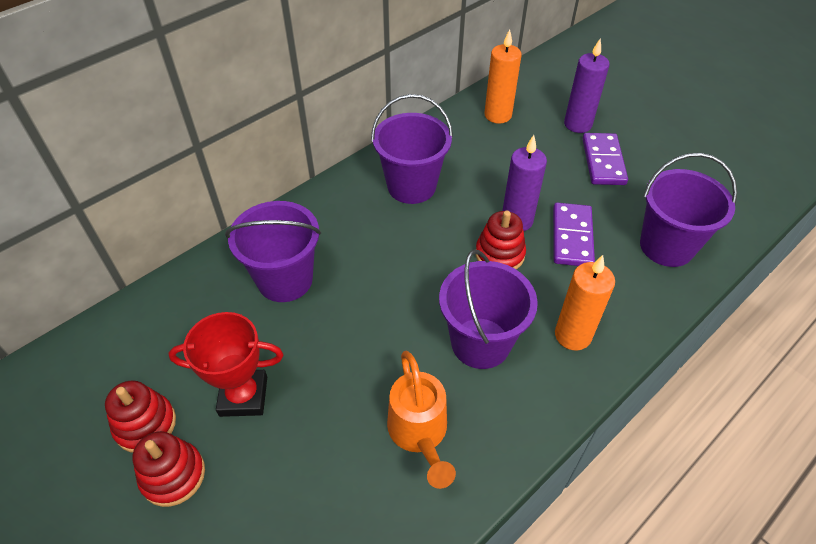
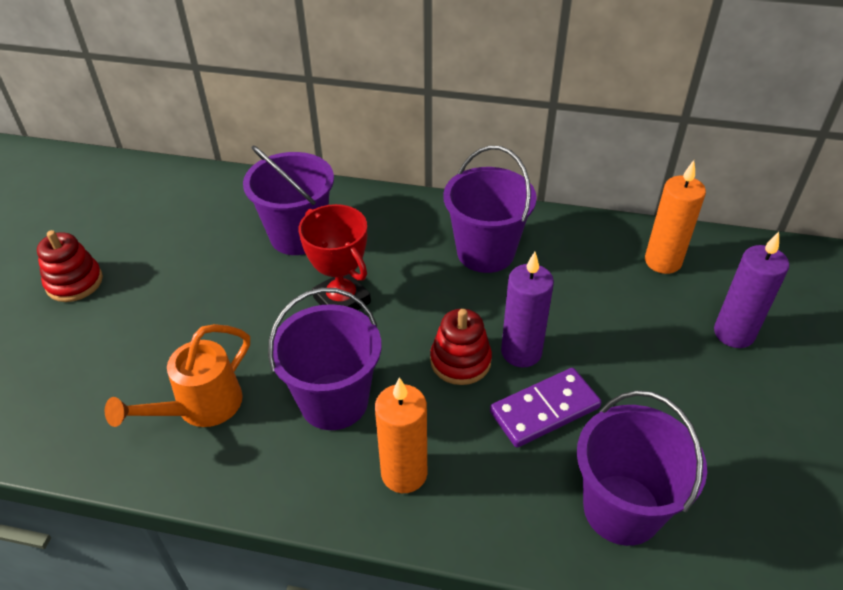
camera: 55 degrees right, 5 degrees down
red stacking toy [105,380,176,453] -> none
red trophy [168,312,283,417] -> red trophy moved to [299,204,371,310]
purple domino [582,133,628,185] -> none

